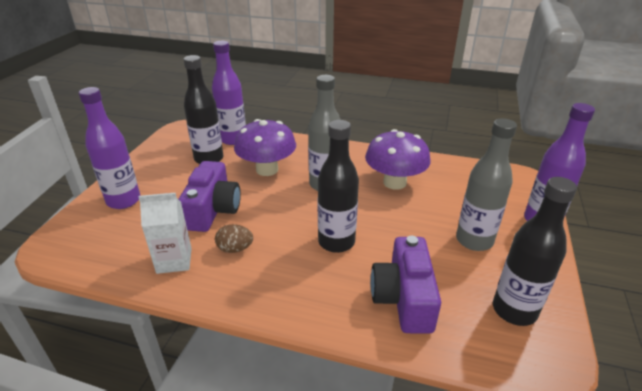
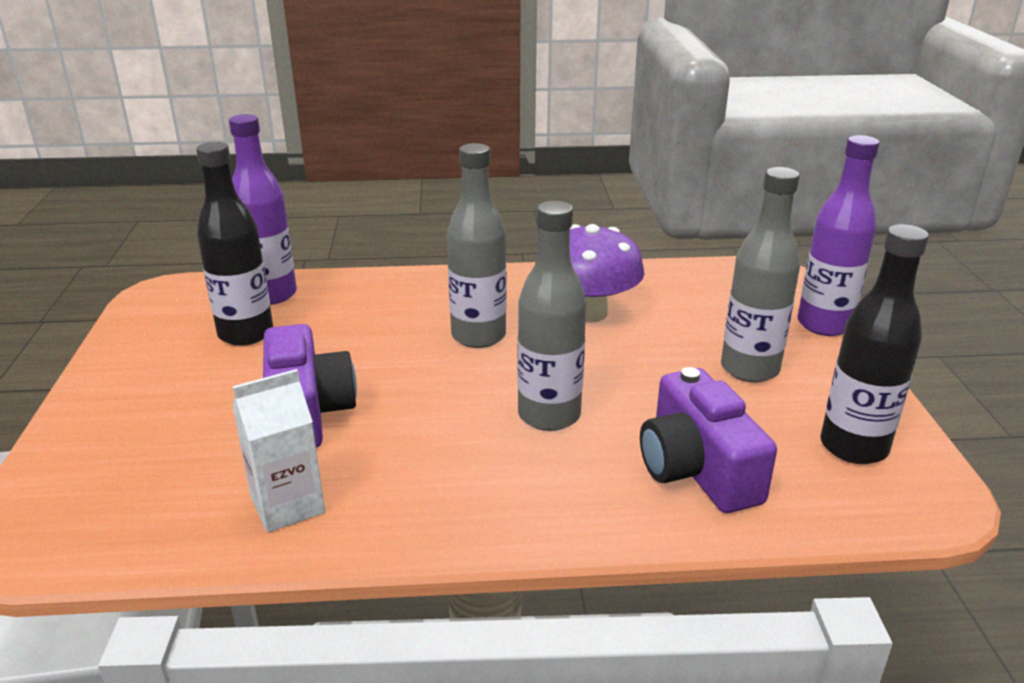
camera: 20 degrees left, 5 degrees down
purple bottle [79,87,141,209] -> none
brown egg [215,224,253,253] -> none
purple mushroom [234,119,296,176] -> none
black bottle [318,120,359,253] -> grey bottle [517,201,586,431]

